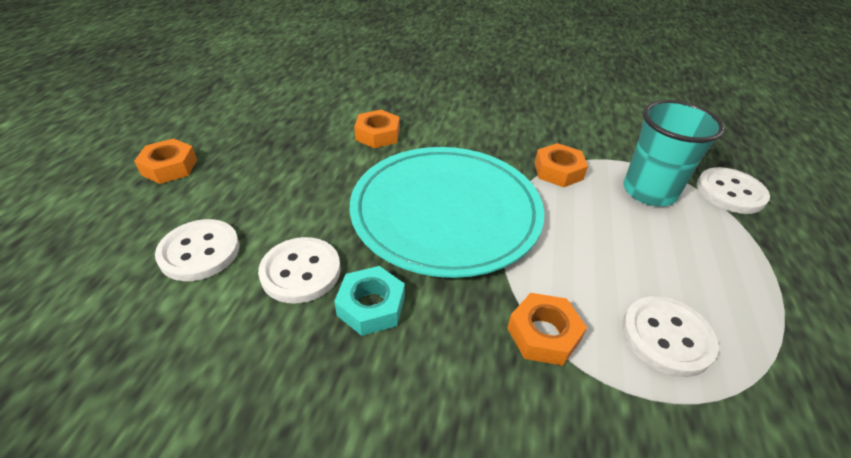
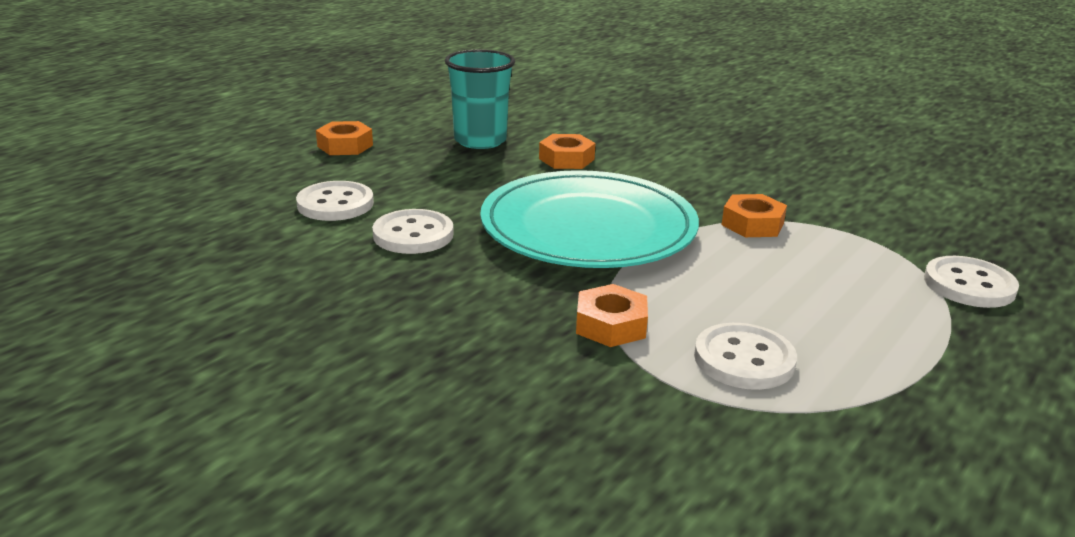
camera: 25 degrees right, 15 degrees down
turquoise nut [334,266,405,336] -> none
turquoise cup [624,100,725,206] -> turquoise cup moved to [445,49,515,149]

